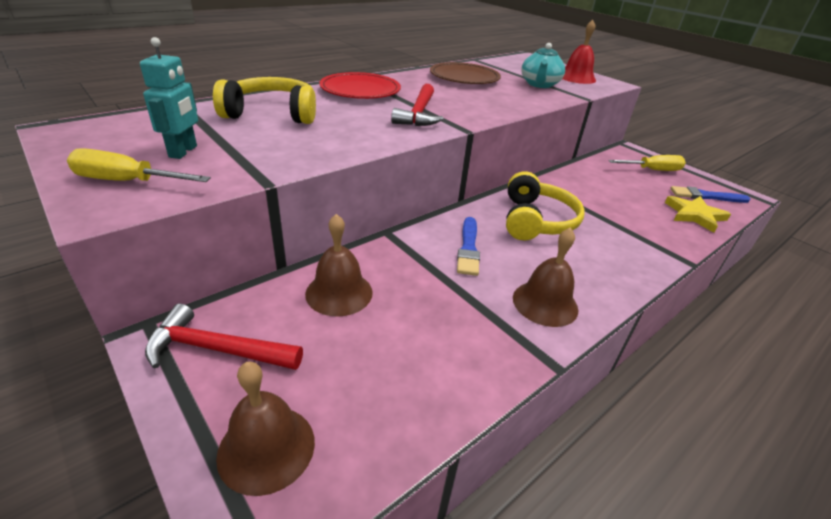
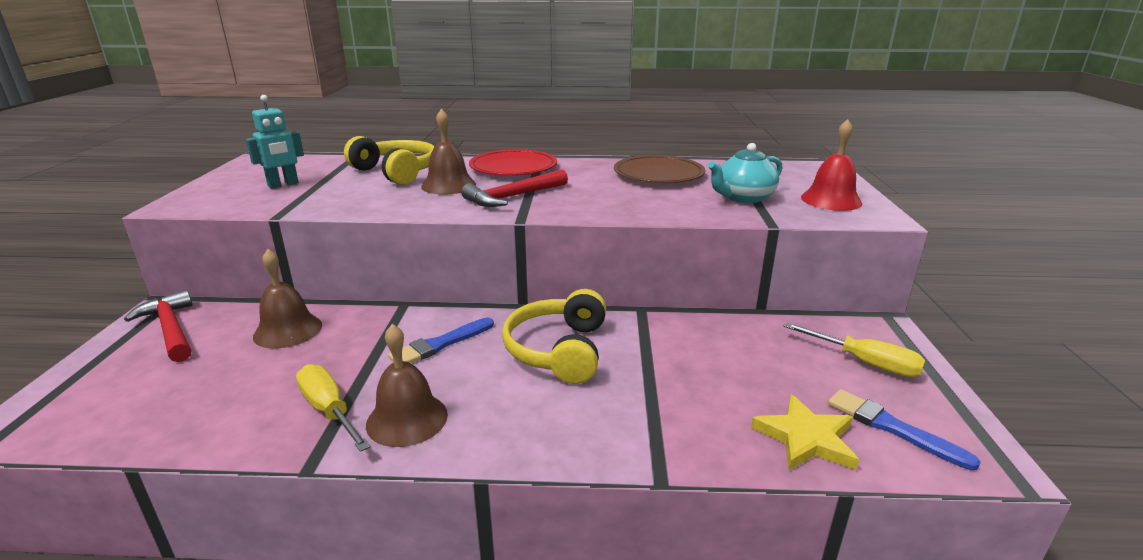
camera: 45 degrees right, 10 degrees down
yellow screwdriver [67,148,211,182] -> yellow screwdriver moved to [296,364,371,452]
brown bell [216,361,315,496] -> brown bell moved to [421,109,476,195]
yellow headphones [506,171,585,240] -> yellow headphones turned 135 degrees clockwise [502,289,606,384]

